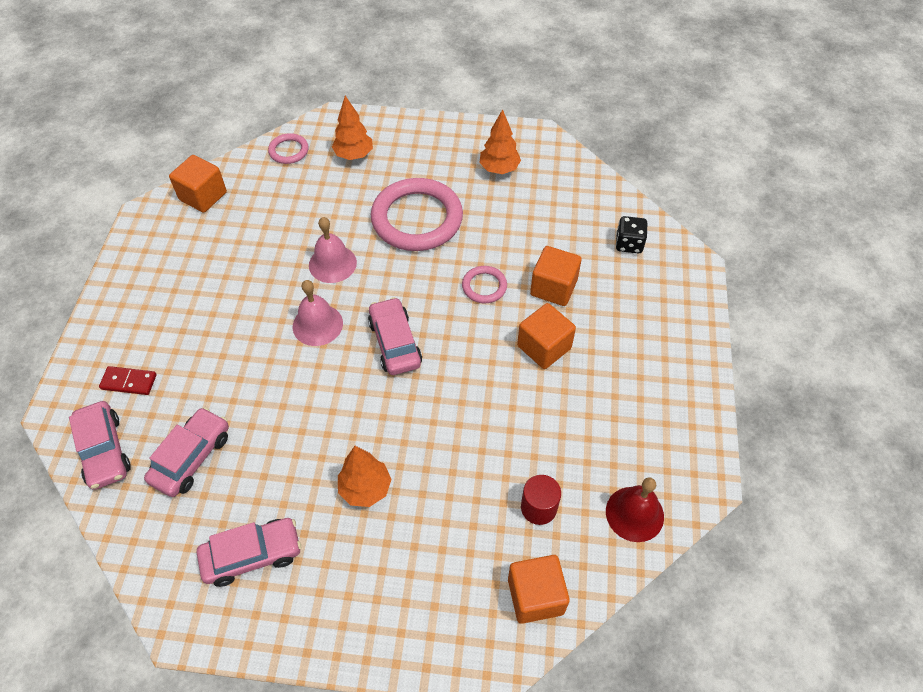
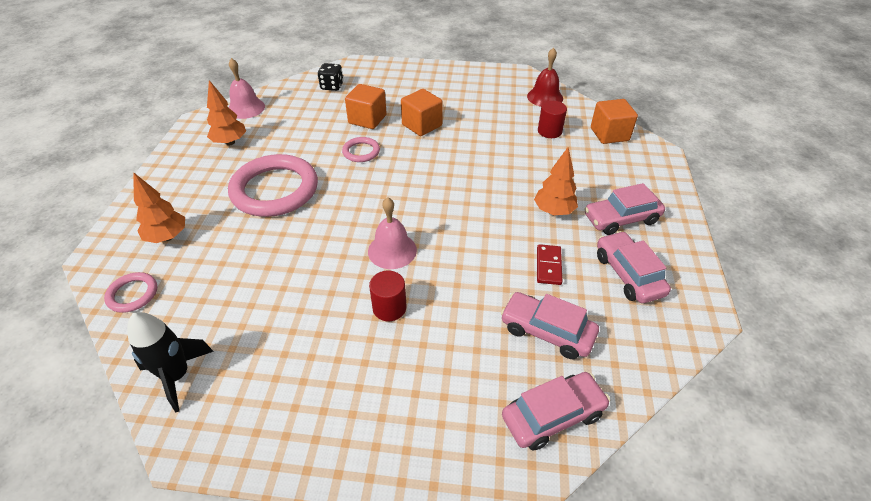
camera: 90 degrees left, 10 degrees down
red domino [99,366,157,395] -> red domino moved to [537,244,562,285]
orange cube [169,155,227,213] -> black rocket [127,312,214,413]
pink bell [309,217,357,283] -> pink bell moved to [229,58,265,119]
pink car [368,297,422,375] -> pink car moved to [584,183,665,235]
none -> red cylinder [369,271,406,321]

